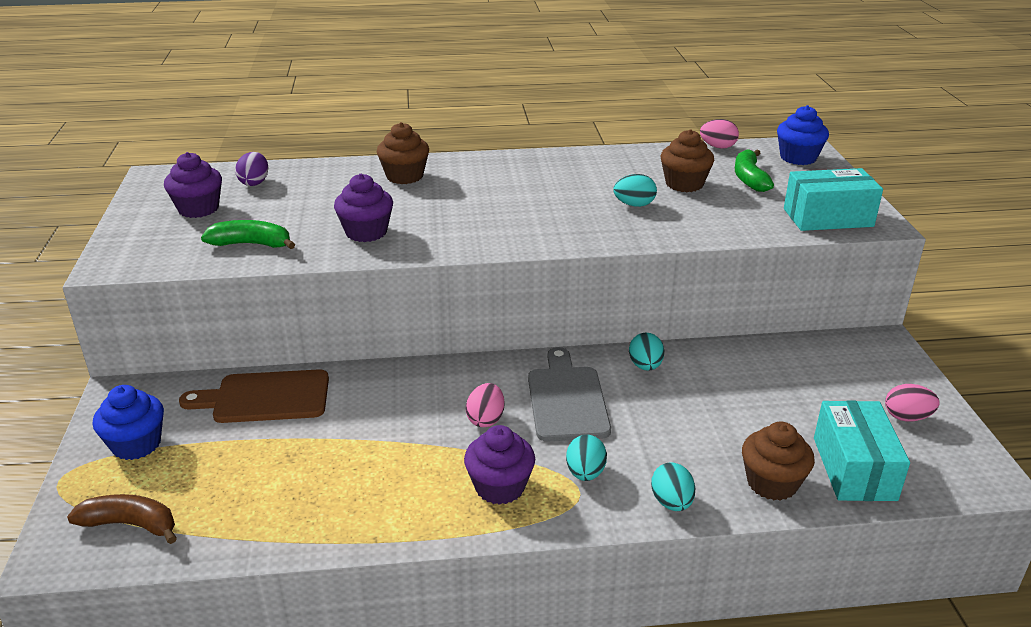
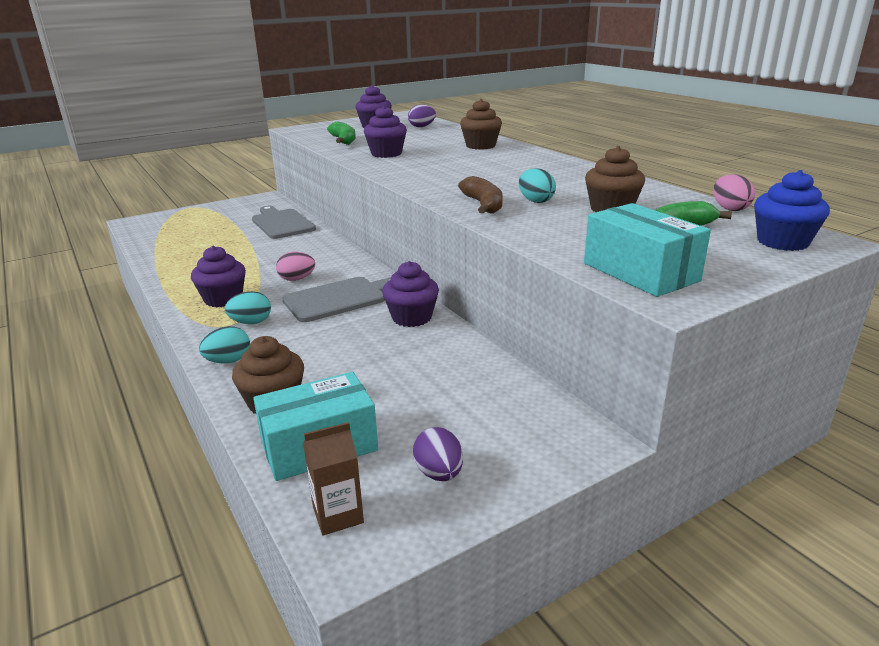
camera: 65 degrees right, 5 degrees down
brown banana [67,494,177,544] -> brown banana moved to [458,176,503,214]
blue cupcake [93,385,164,460] -> none
brown cutting board [179,369,329,423] -> grey cutting board [252,206,316,239]
turquoise egg [629,333,664,371] -> purple cupcake [382,261,439,327]
pink egg [885,384,939,421] -> purple egg [413,427,463,481]
none -> brown carton [303,422,364,536]

